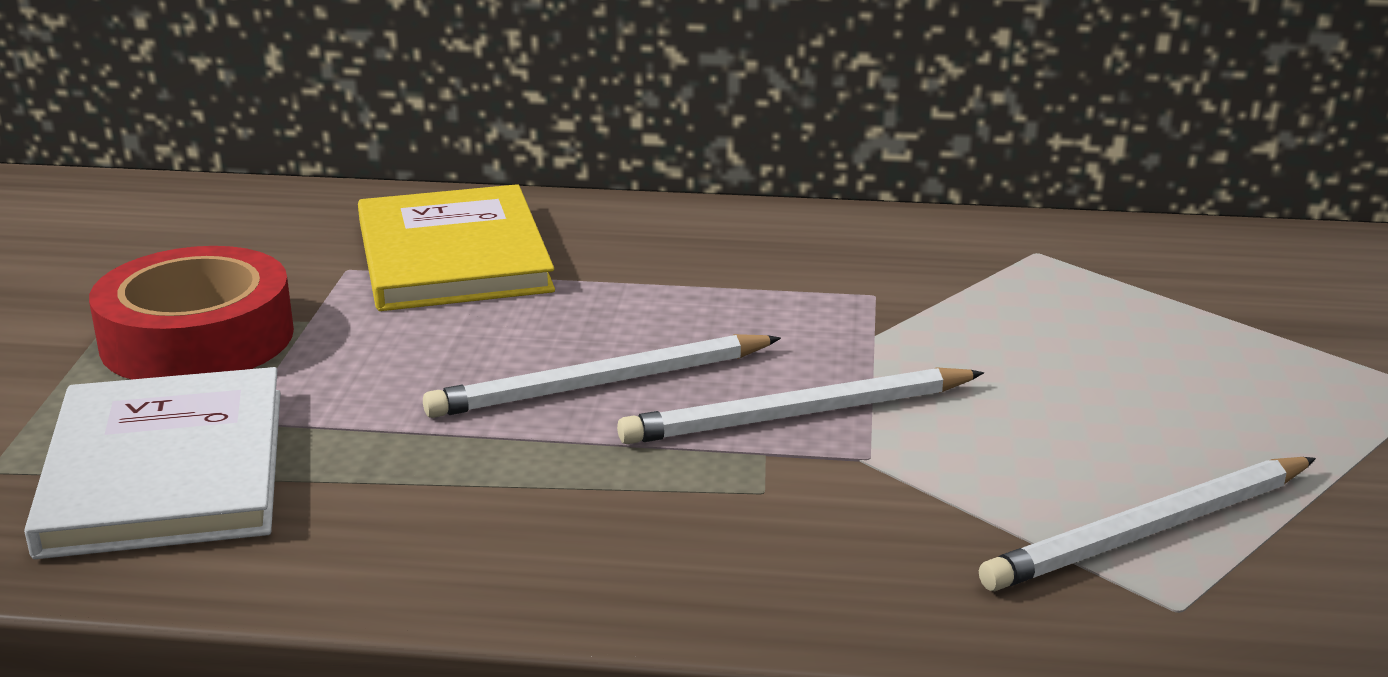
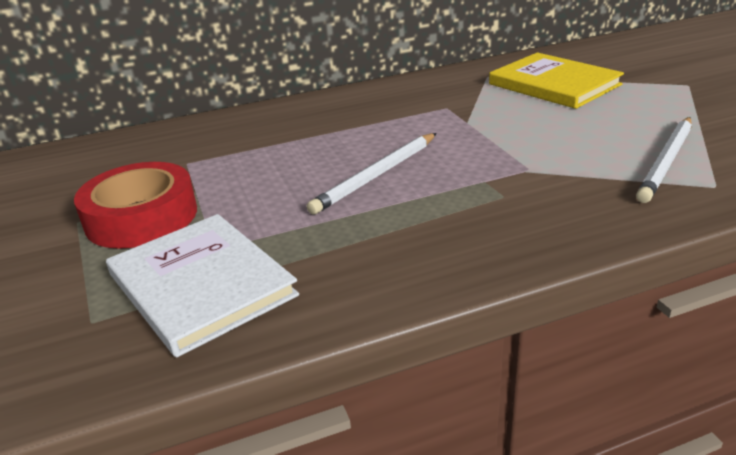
camera: 25 degrees left, 5 degrees up
yellow book [358,184,555,311] -> yellow book moved to [489,52,624,109]
white pencil [617,367,984,444] -> none

